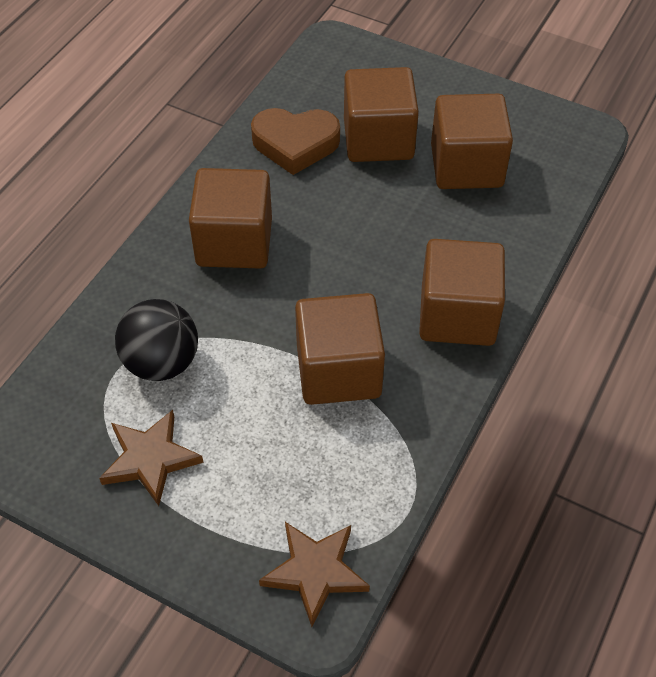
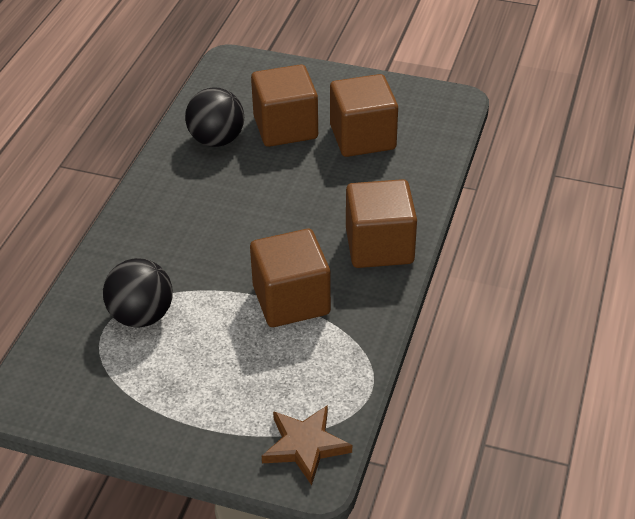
camera: 10 degrees left, 10 degrees down
brown star [99,410,204,506] -> none
brown cube [189,168,272,269] -> none
brown heart [251,108,340,175] -> black ball [185,87,244,147]

